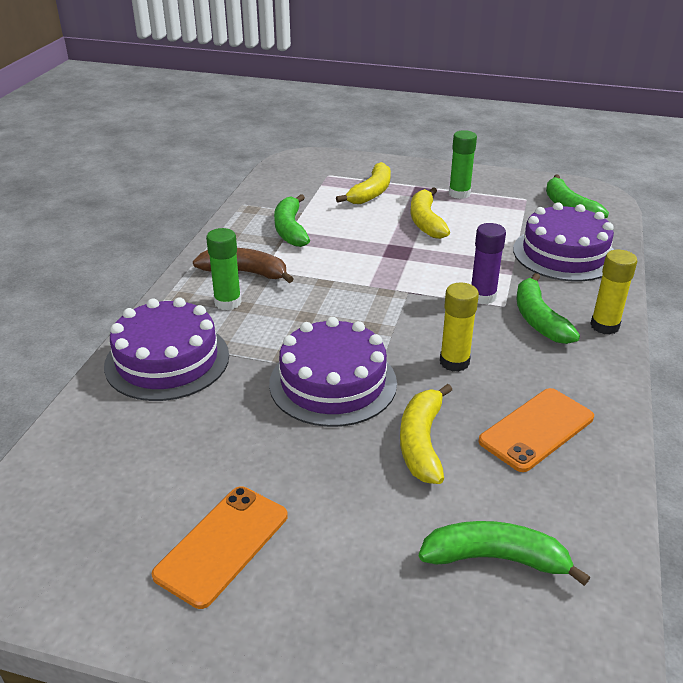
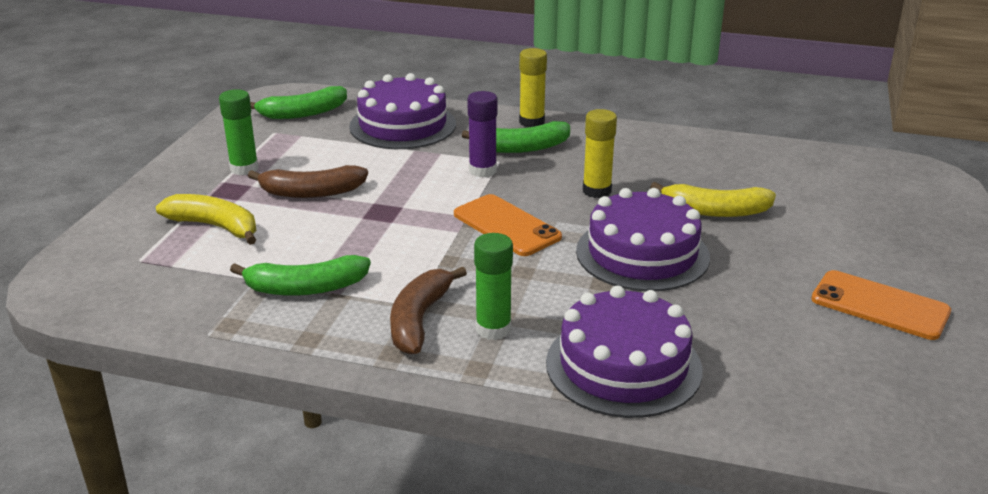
camera: 90 degrees left, 5 degrees down
yellow banana [411,187,450,239] -> brown banana [248,165,368,198]
green banana [419,521,590,586] -> none
orange phone [479,388,594,472] -> orange phone moved to [454,194,562,256]

